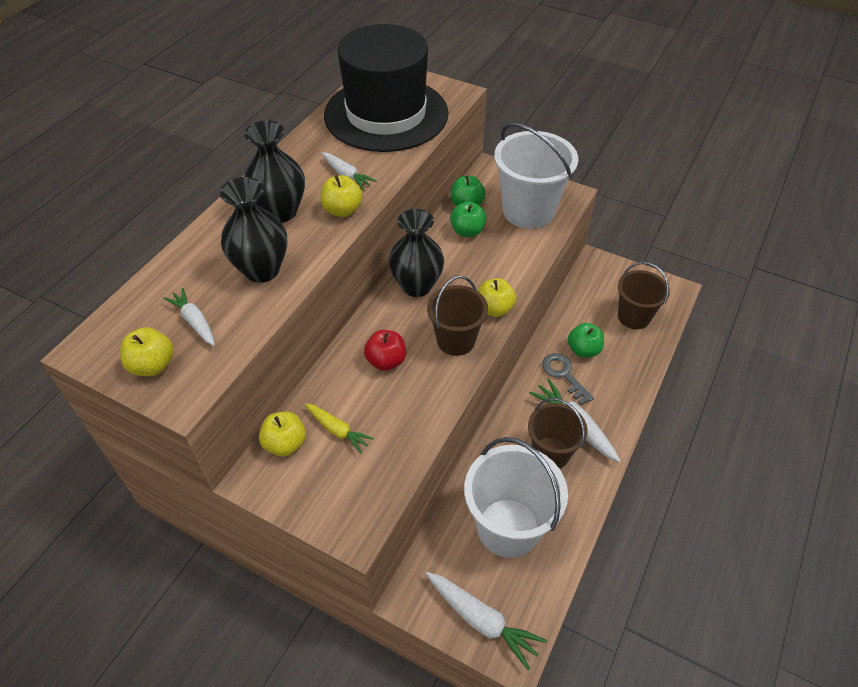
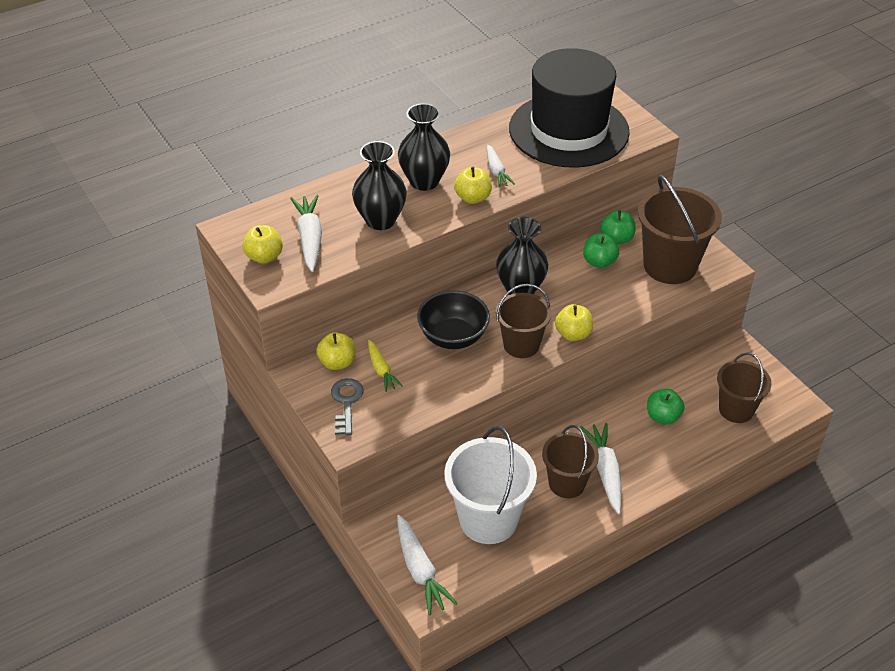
camera: 30 degrees right, 5 degrees down
white carrot [163,288,215,346] -> white carrot [290,195,322,272], size x1.58
red apple [364,330,406,371] -> black bowl [417,290,490,349]
white bucket [494,123,578,229] -> brown bucket [638,175,722,284]
grey key [542,353,594,405] -> grey key moved to [331,378,364,435]

